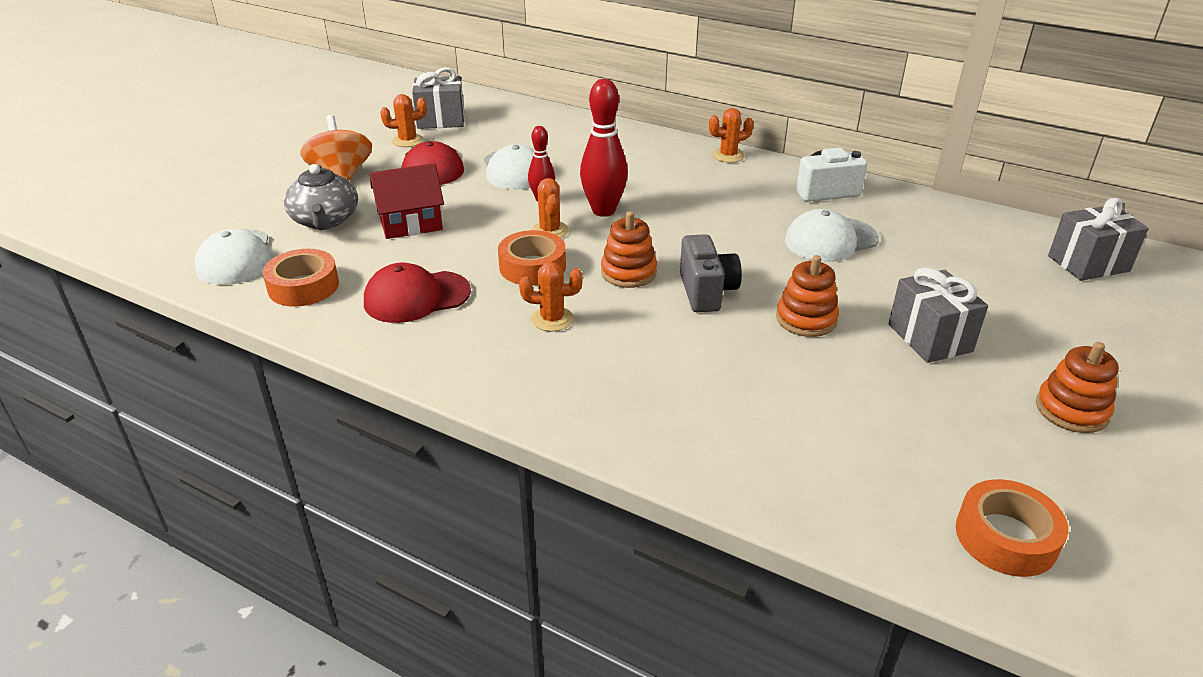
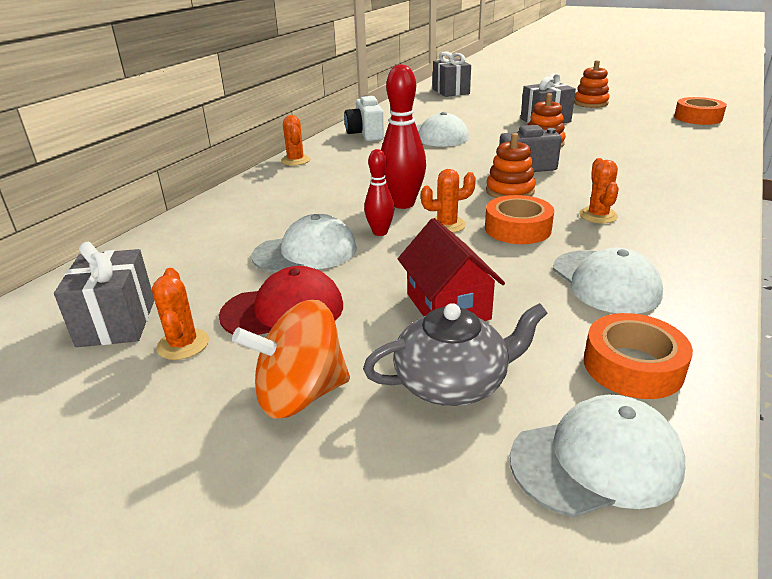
camera: 90 degrees left, 5 degrees down
red cap [364,263,471,323] -> white cap [553,248,663,314]

